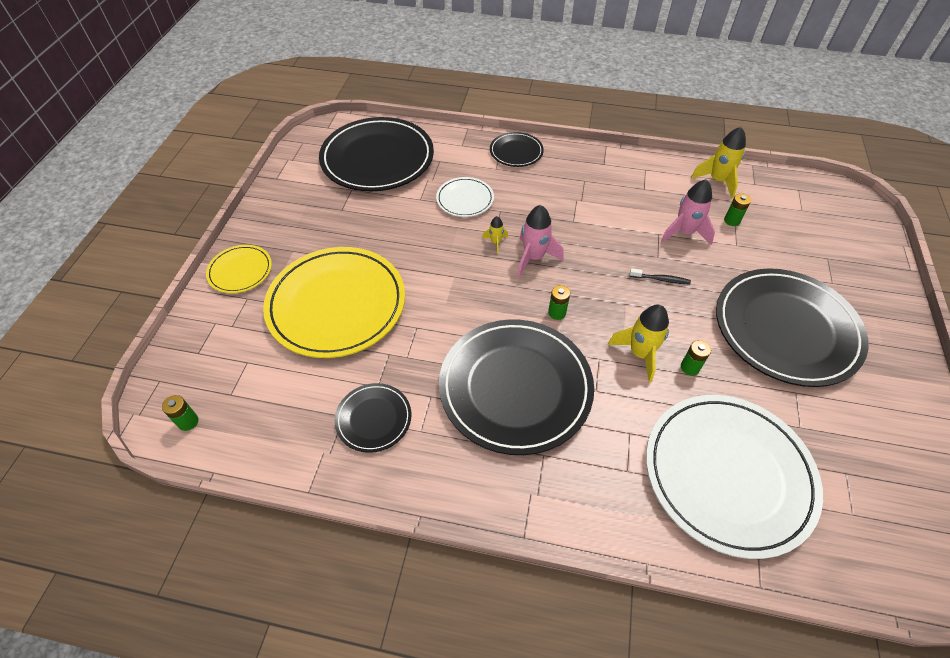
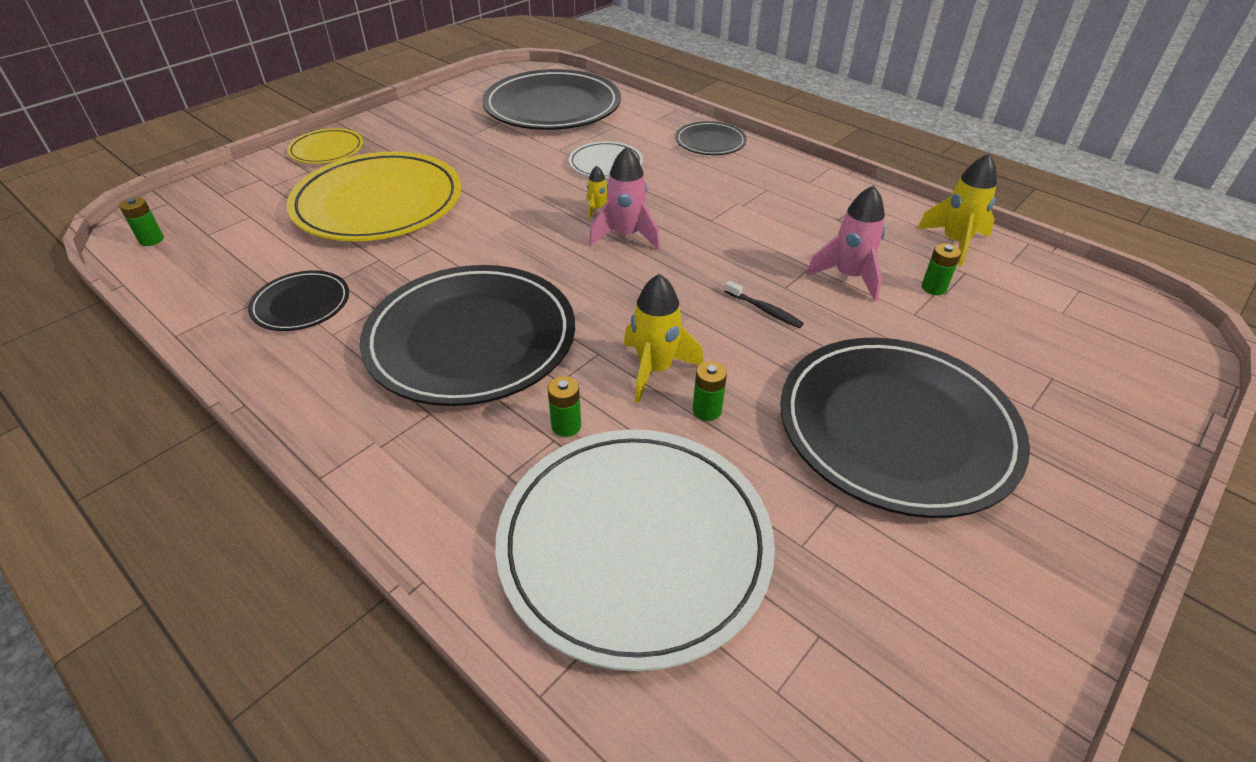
camera: 30 degrees right, 10 degrees down
green battery [548,285,570,320] -> green battery moved to [547,376,581,437]

